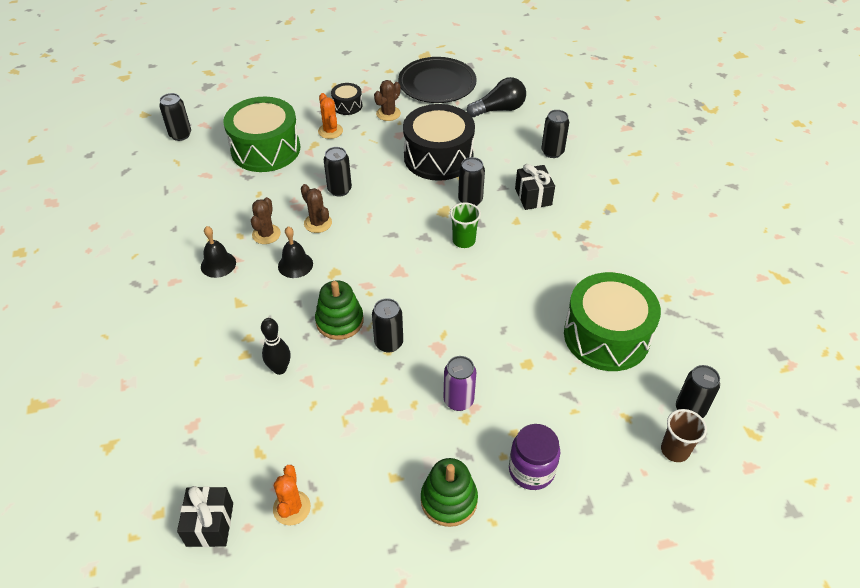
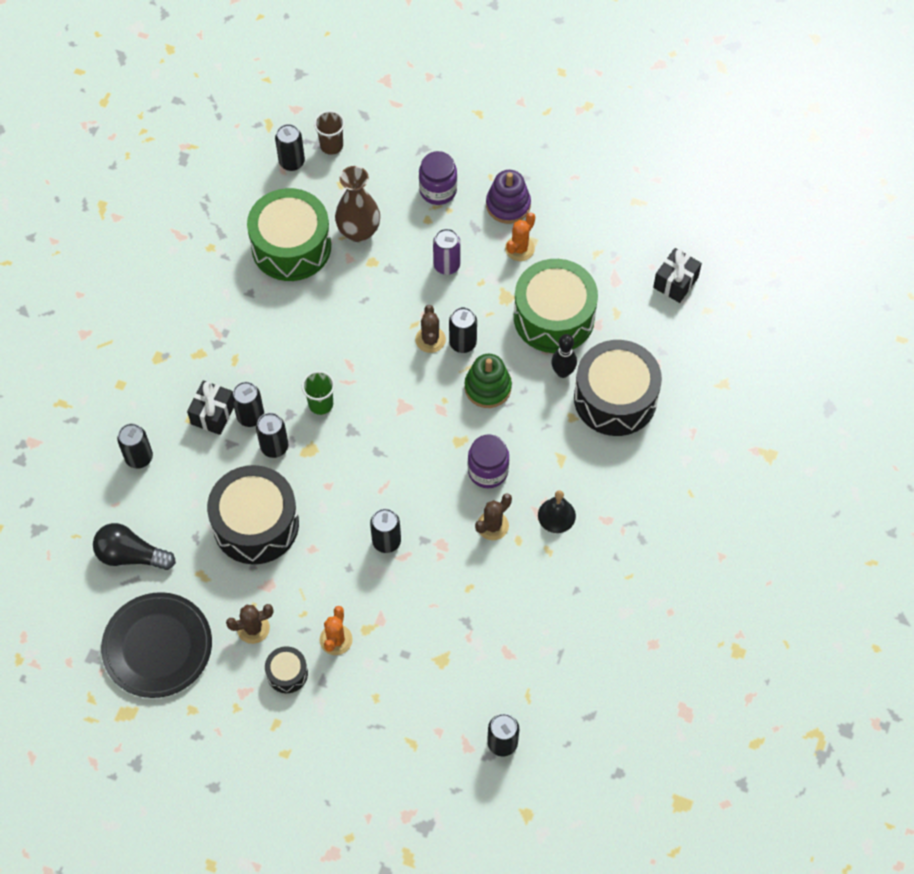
camera: 145 degrees left, 15 degrees up
green drum [223,97,300,172] -> green drum moved to [514,259,598,353]
orange cactus [273,465,311,525] -> orange cactus moved to [505,213,535,261]
black bell [278,227,313,278] -> purple jar [468,435,509,488]
brown cactus [301,184,332,233] -> brown cactus moved to [415,305,446,353]
green stacking toy [421,458,478,527] -> purple stacking toy [486,170,531,224]
none -> black can [232,382,264,427]
none -> brown vase [335,166,380,242]
none -> black drum [574,340,662,436]

